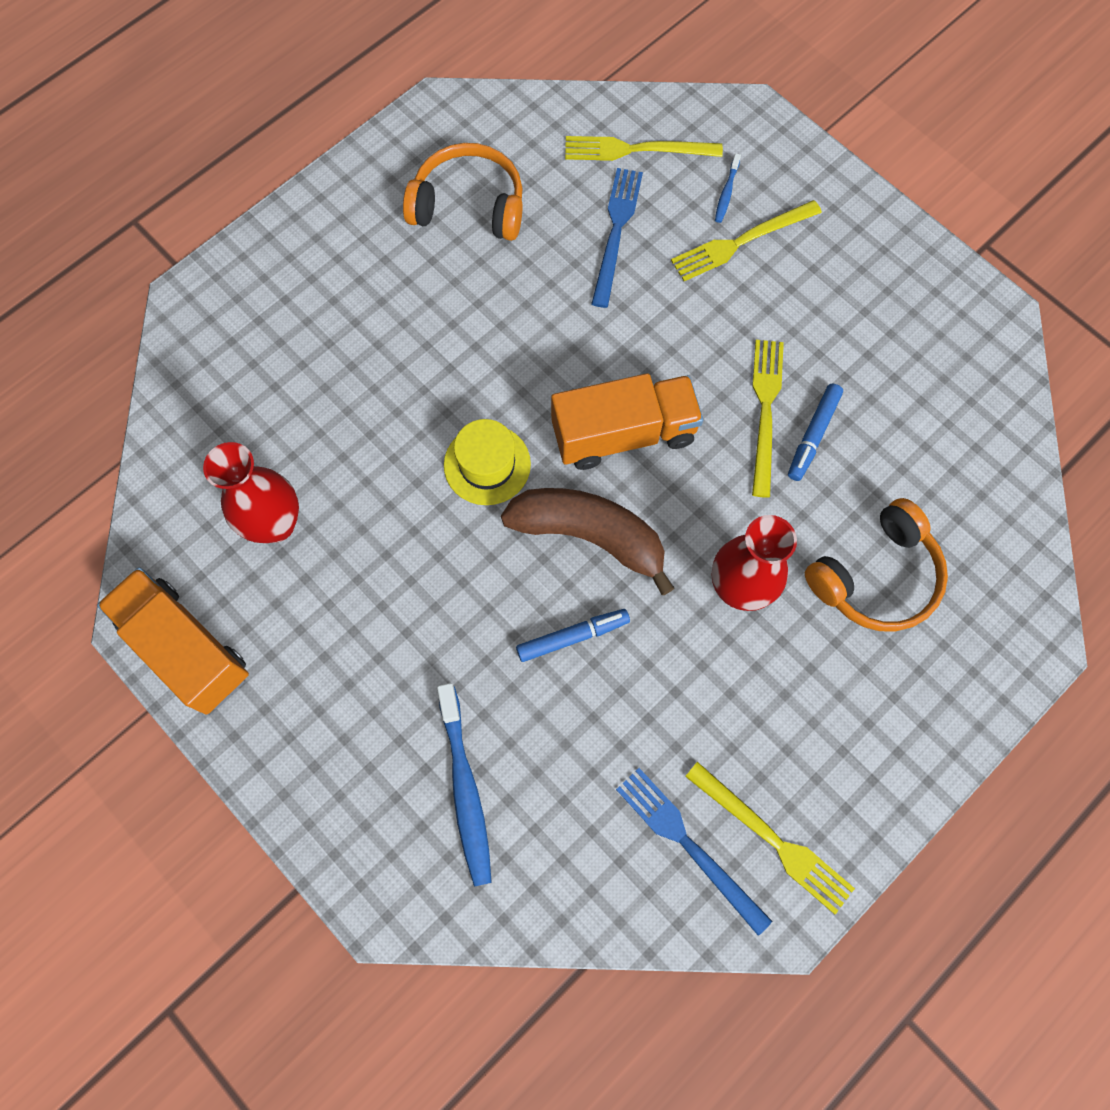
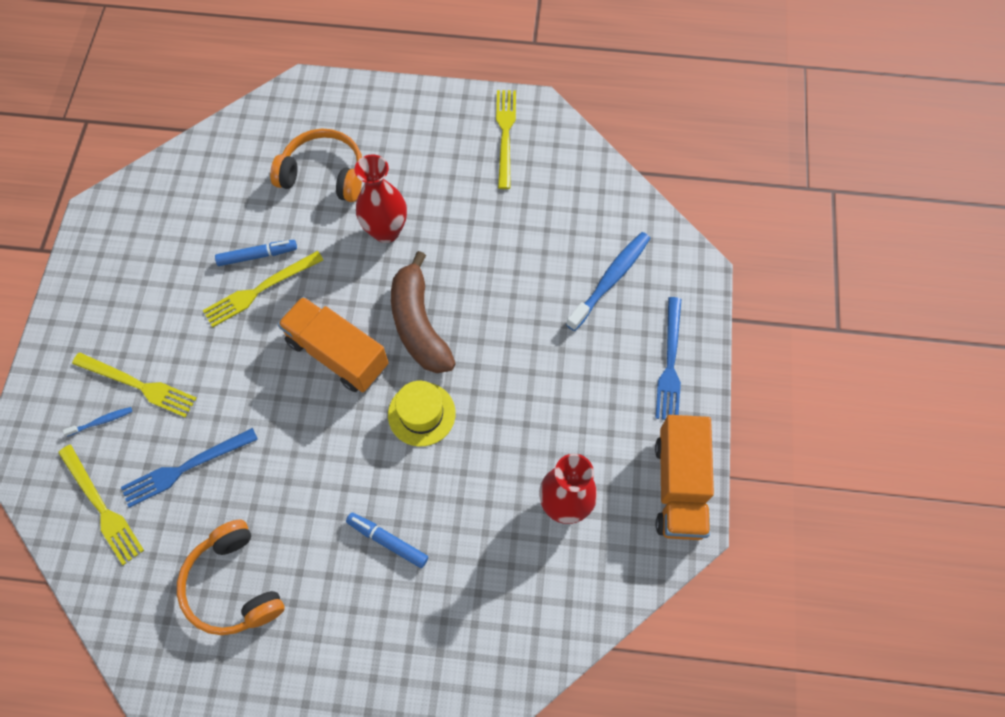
camera: 130 degrees left, 5 degrees down
blue marker [516,609,630,662] -> blue marker moved to [346,512,428,568]
blue fork [616,768,772,936] -> blue fork moved to [655,297,682,420]

